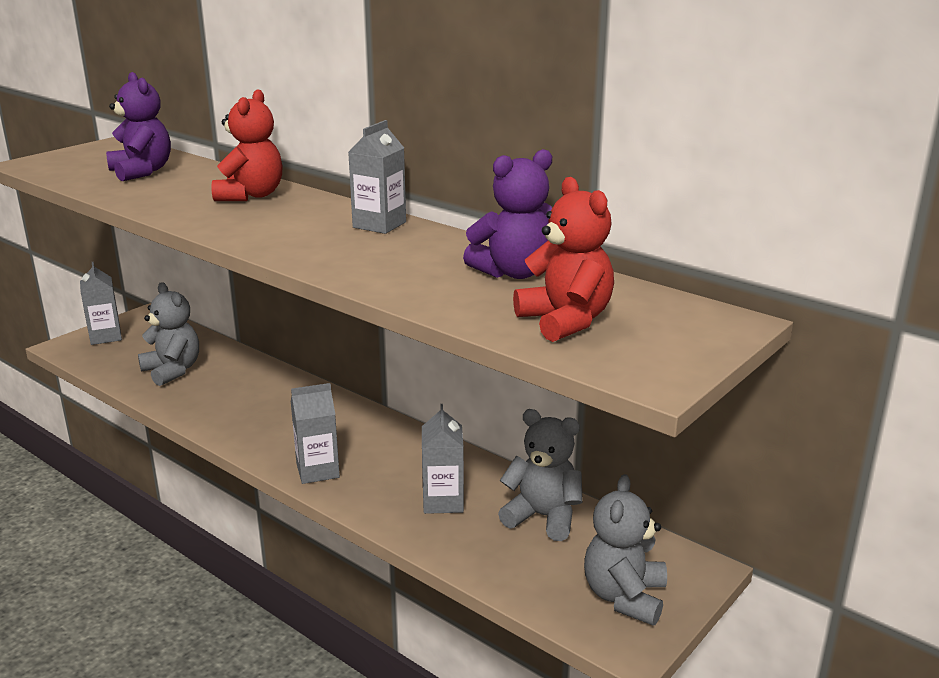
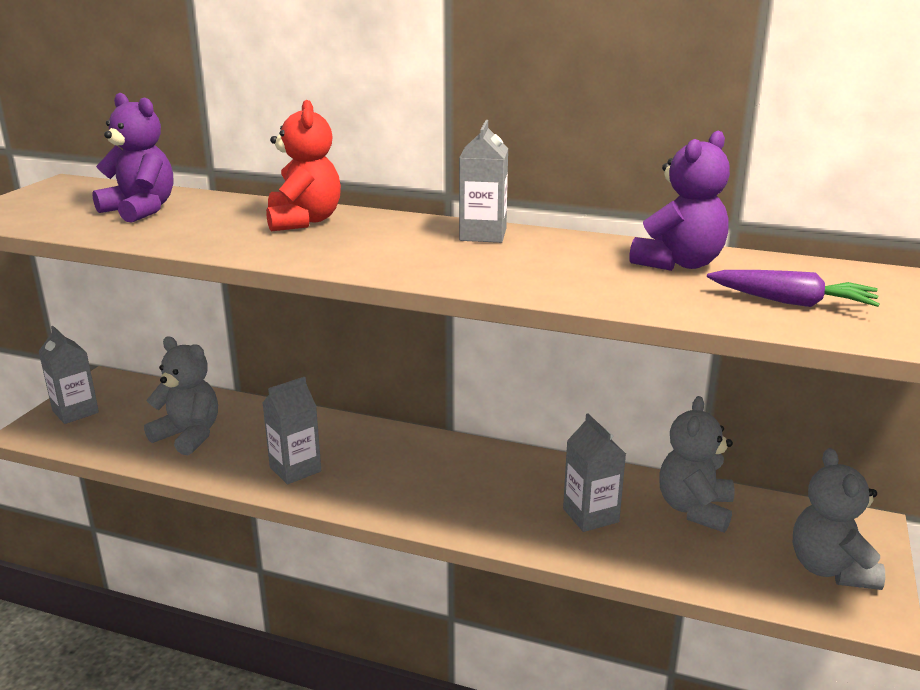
camera: 20 degrees left, 0 degrees up
grey carton [291,383,340,484] -> grey carton moved to [263,377,321,484]
grey teddy bear [498,409,583,541] -> grey teddy bear turned 75 degrees counterclockwise [659,396,735,533]
red teddy bear [513,177,614,342] -> purple carrot [707,270,880,307]

